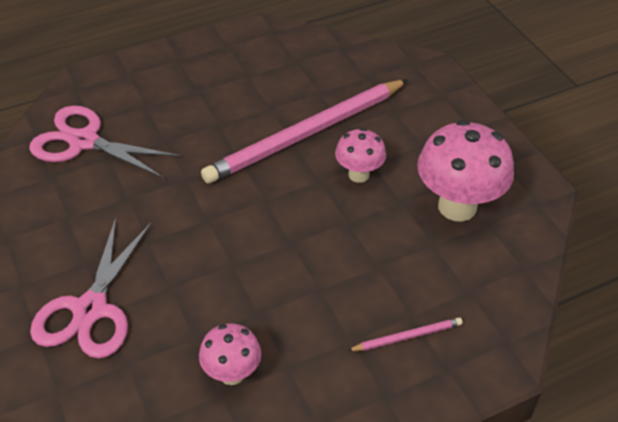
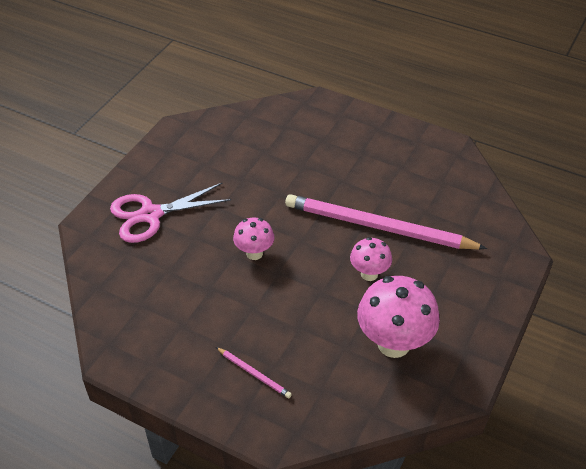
camera: 55 degrees right, 0 degrees up
pink scissors [29,106,182,179] -> none
pink mushroom [199,323,261,385] -> pink mushroom moved to [233,217,274,260]

